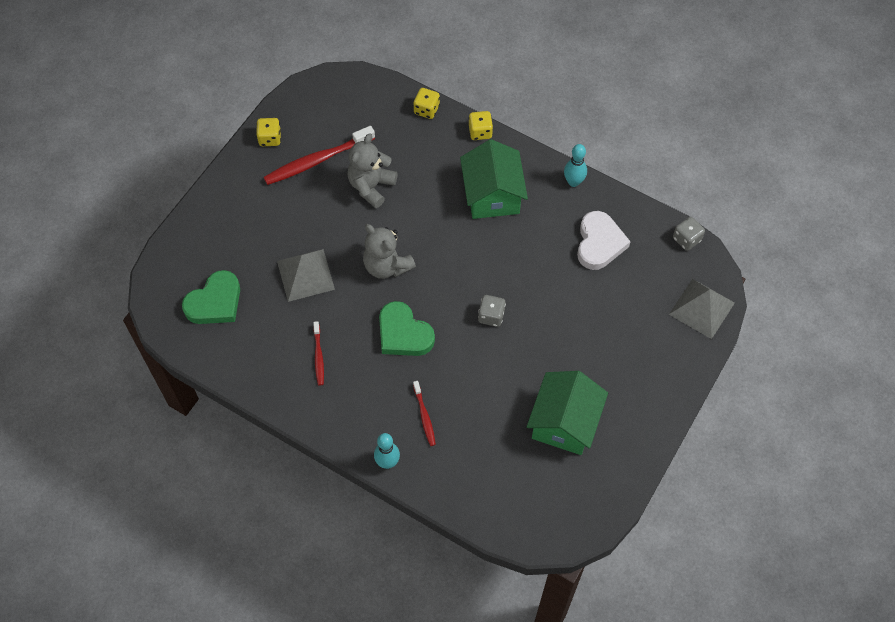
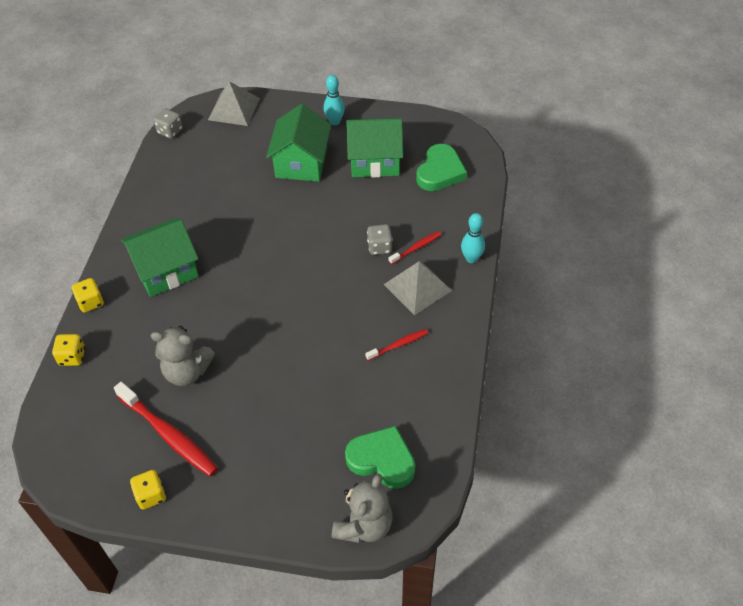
camera: 110 degrees left, 10 degrees down
grey pyramid [277,249,335,302] -> grey pyramid moved to [384,261,452,315]
grey teddy bear [363,224,416,279] -> grey teddy bear moved to [332,474,393,543]
green heart [379,301,435,356] -> green heart moved to [416,144,467,191]
grey dice [478,295,506,327] -> grey dice moved to [367,224,393,255]
turquoise bowling pin [564,144,587,187] -> turquoise bowling pin moved to [324,75,345,125]
white heart [577,211,631,270] -> none
none -> green house [266,104,331,182]

